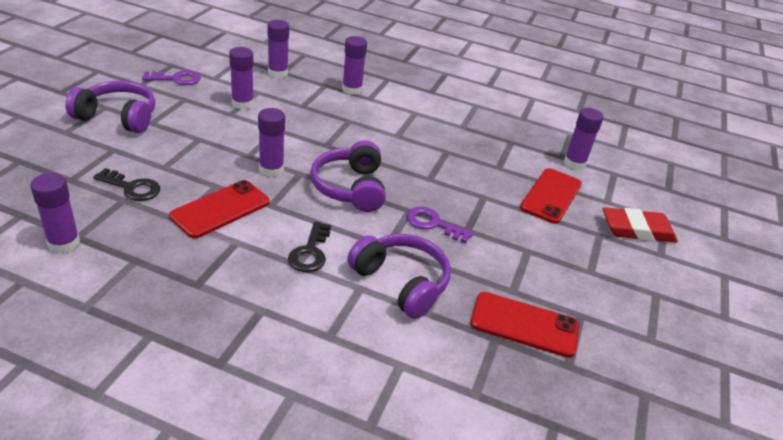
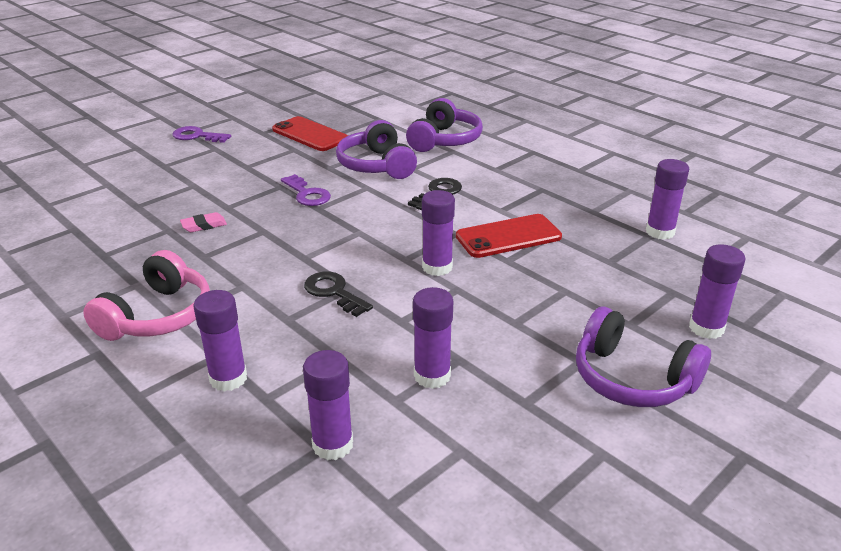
camera: 150 degrees left, 5 degrees down
black key [93,168,160,201] -> black key moved to [304,272,373,317]
purple key [142,70,201,85] -> purple key moved to [173,126,231,143]
purple headphones [310,141,386,212] -> purple headphones moved to [406,98,483,152]
red phone [520,168,582,224] -> none
purple glue stick [564,108,604,170] -> purple glue stick moved to [689,244,746,339]
red eraser [603,207,678,243] -> none
none -> pink headphones [83,250,210,341]
none -> pink eraser [180,212,227,232]

